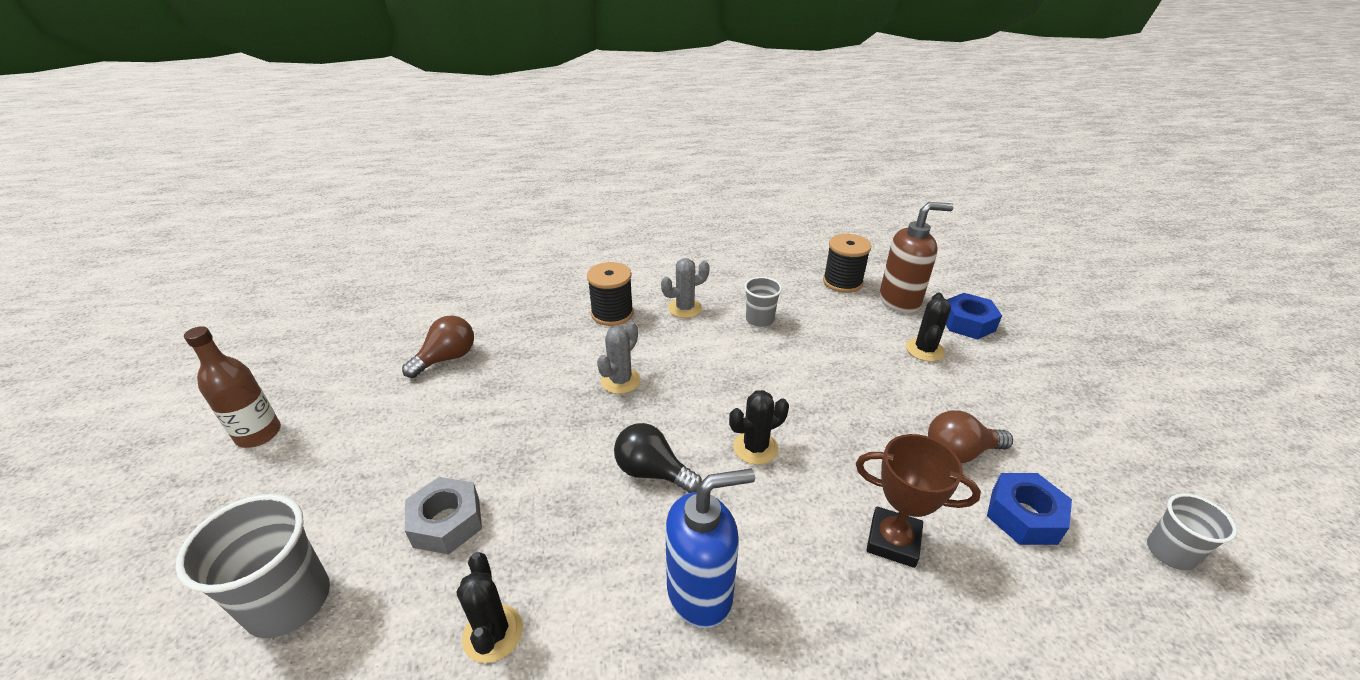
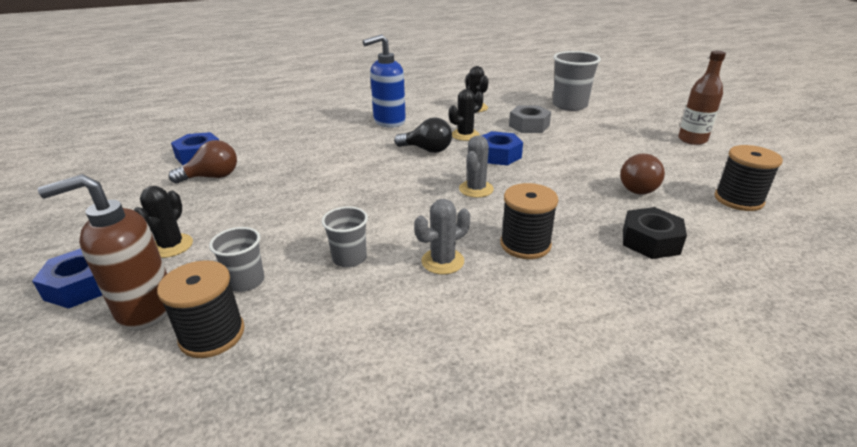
camera: 170 degrees right, 5 degrees down
black cactus [729,390,789,465] -> black cactus moved to [449,89,483,141]
brown trophy [856,434,981,568] -> none
grey cup [1147,493,1237,571] -> grey cup moved to [209,227,265,292]
none -> blue nut [482,131,523,166]
none -> black nut [623,207,687,259]
none -> black spool [715,145,783,211]

